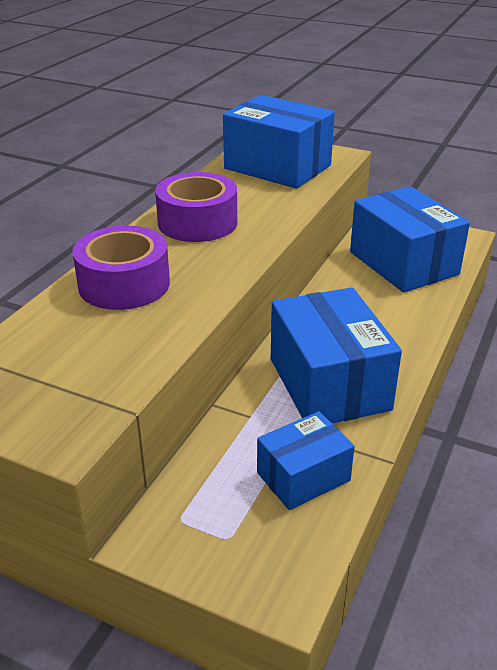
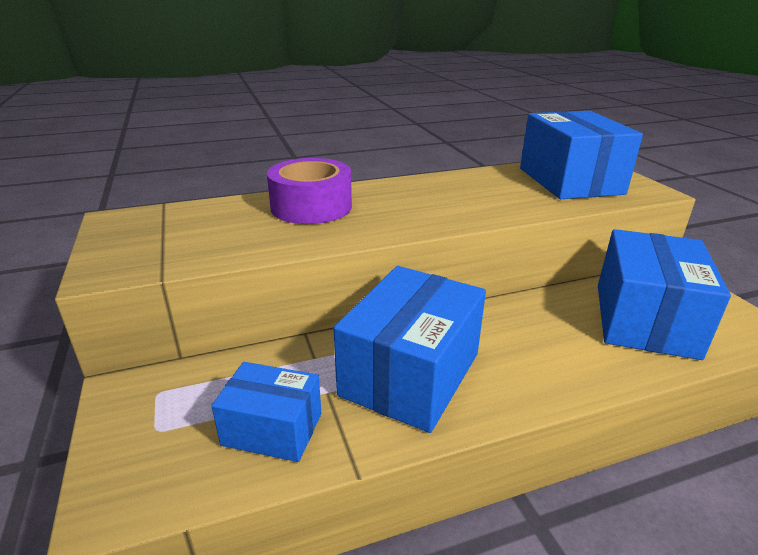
camera: 45 degrees right, 5 degrees down
purple tape [155,172,237,242] -> none

